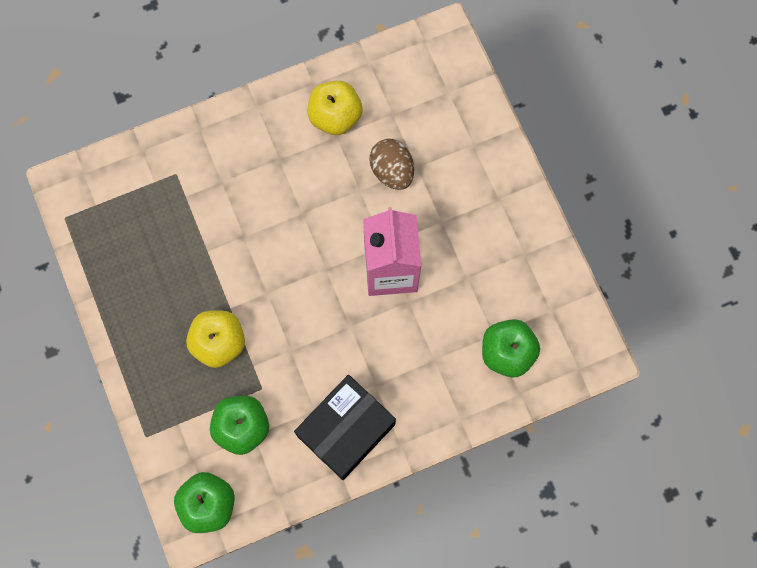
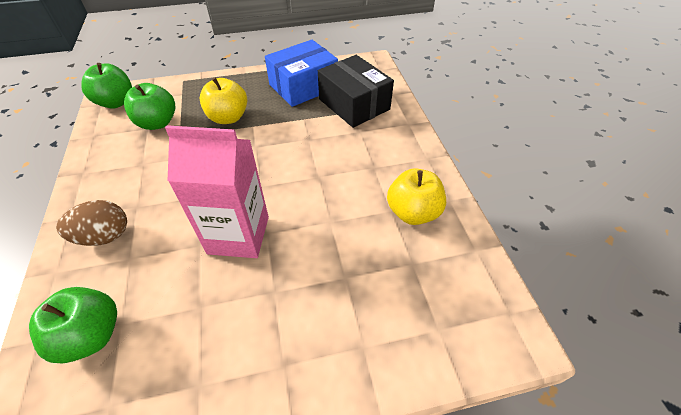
camera: 100 degrees right, 25 degrees down
black box [294,375,396,480] -> black box moved to [318,55,394,128]
brown egg [370,139,414,190] -> brown egg moved to [56,200,127,246]
none -> blue box [265,40,338,107]

